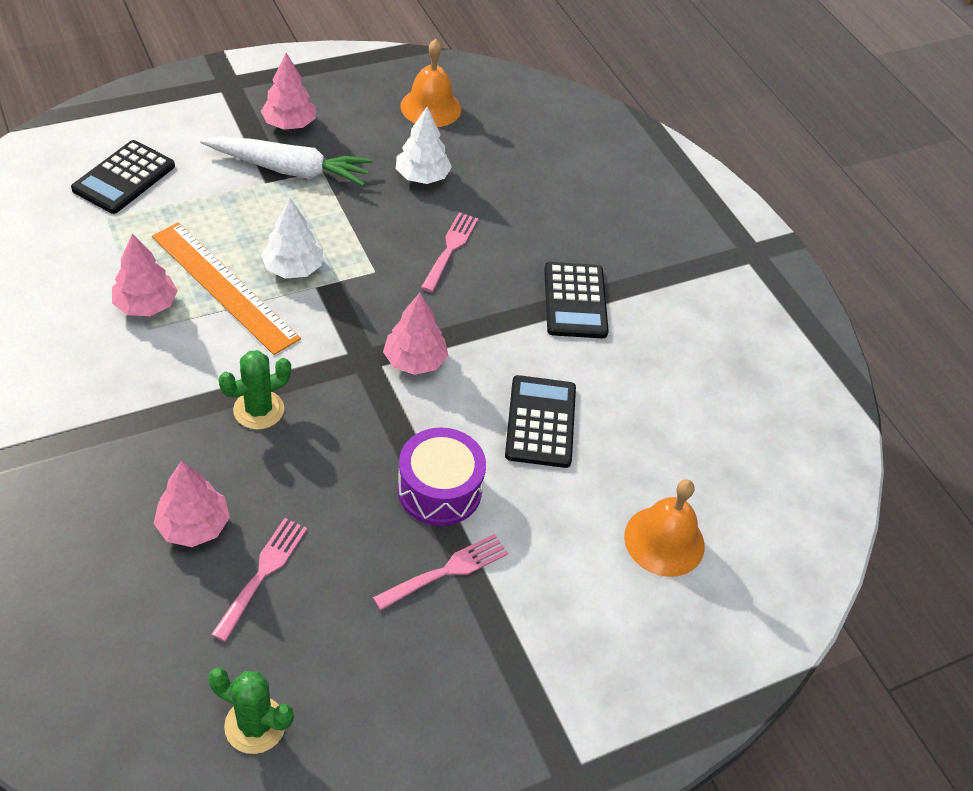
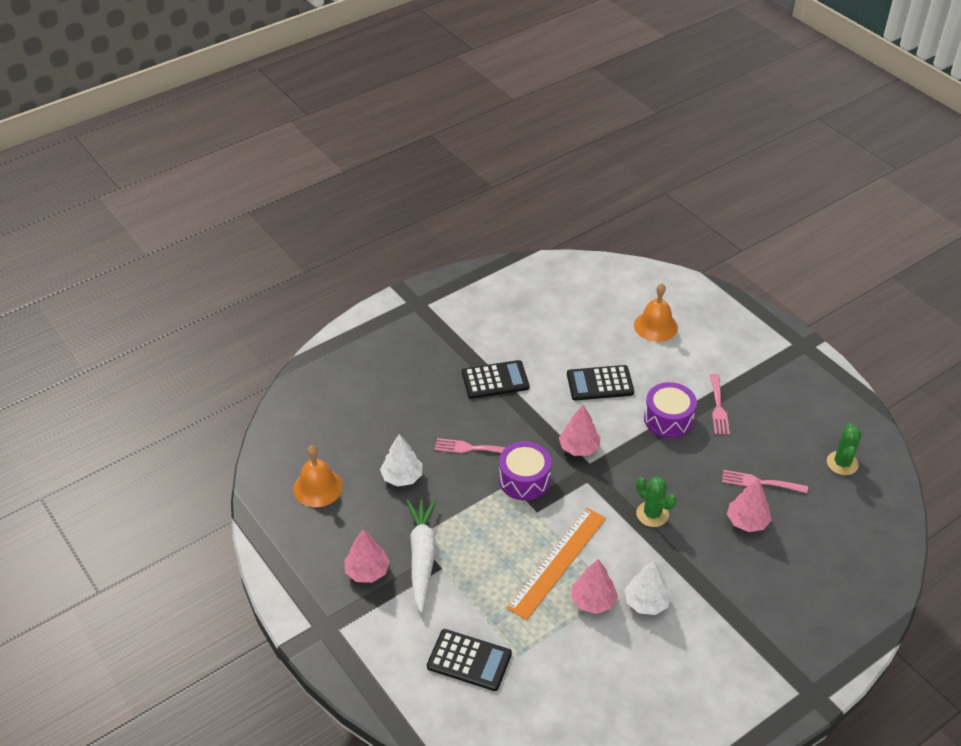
camera: 95 degrees left, 5 degrees down
white tree [261,198,323,279] -> white tree moved to [624,561,671,615]
pink fork [373,534,508,610] -> pink fork turned 135 degrees counterclockwise [710,374,730,435]
none -> purple drum [499,441,552,500]

